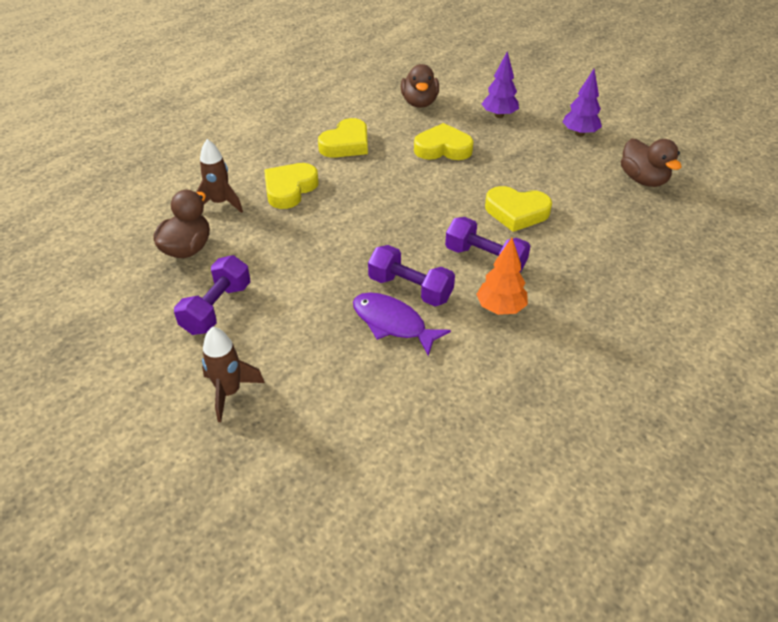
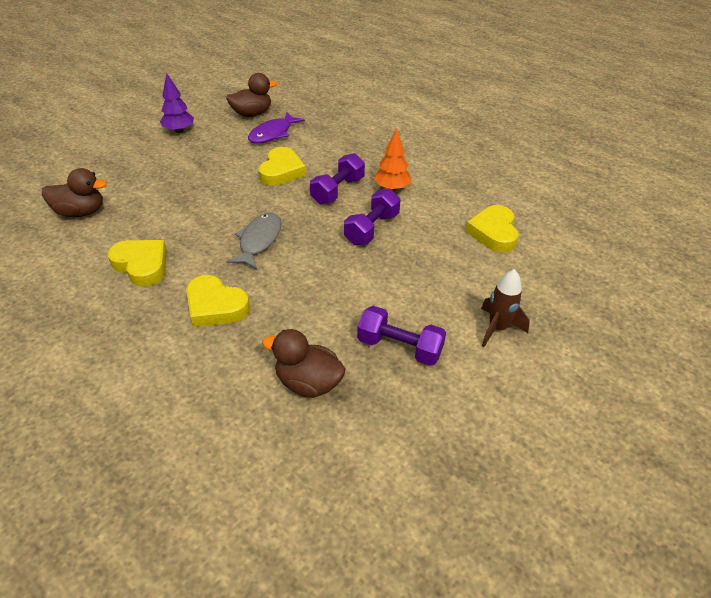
camera: 90 degrees left, 0 degrees up
brown rocket [196,139,243,213] -> none
purple fish [353,292,451,356] -> purple fish moved to [248,112,305,144]
yellow heart [414,123,474,160] -> yellow heart moved to [465,205,519,253]
purple tree [482,51,519,118] -> none
none -> grey fish [226,213,281,270]

